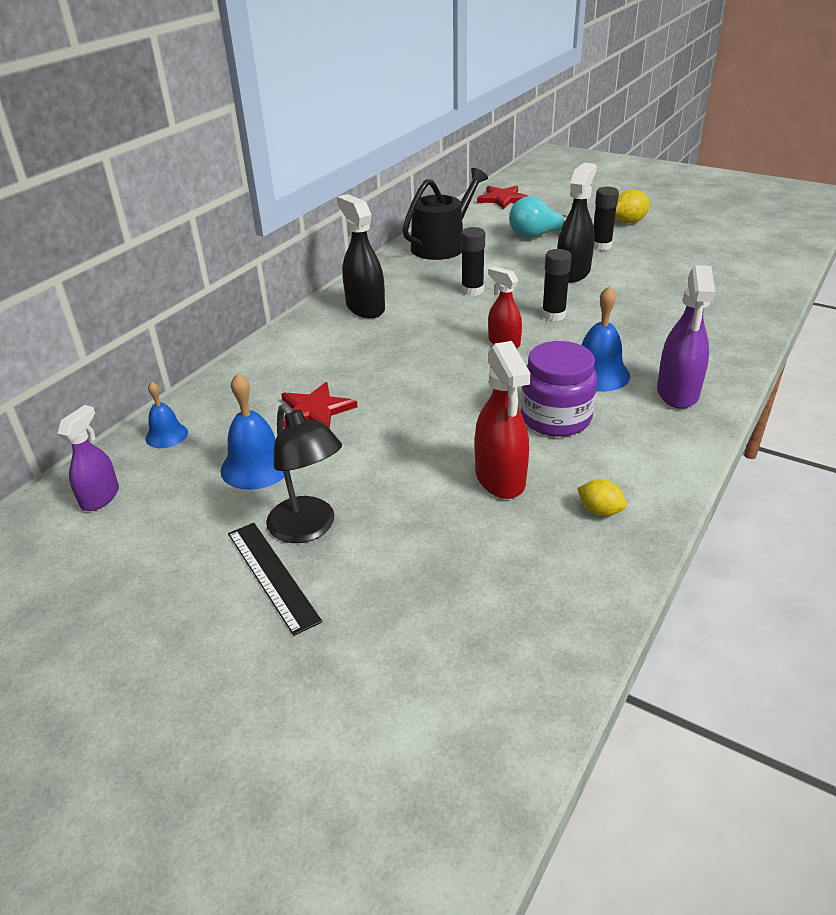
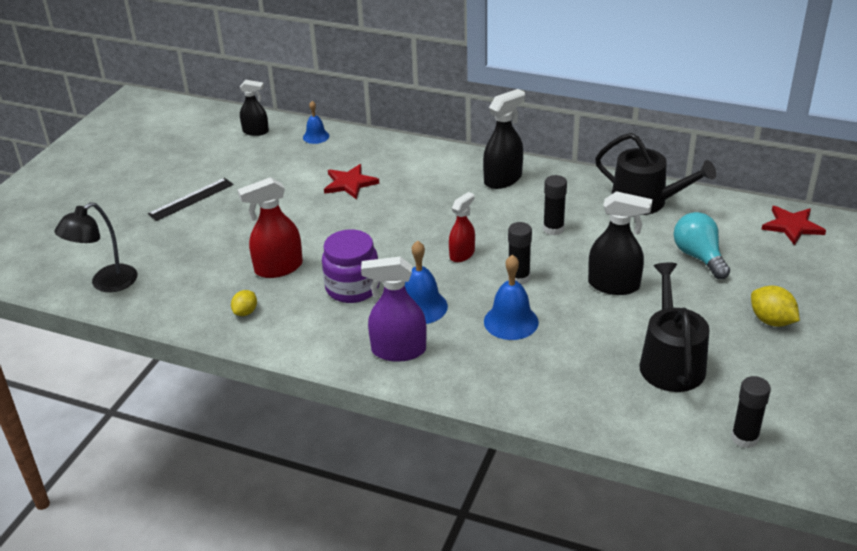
camera: 80 degrees right, 0 degrees up
purple spray bottle [57,405,119,511] -> black spray bottle [240,80,269,136]
blue bell [220,373,290,490] -> blue bell moved to [484,255,539,340]
black lamp [266,404,342,543] -> black lamp moved to [55,202,137,292]
black glue stick [594,187,619,251] -> black glue stick moved to [731,376,771,448]
none -> black watering can [640,263,709,392]

